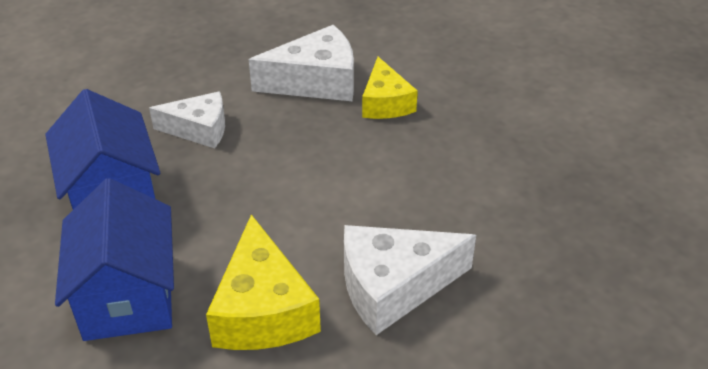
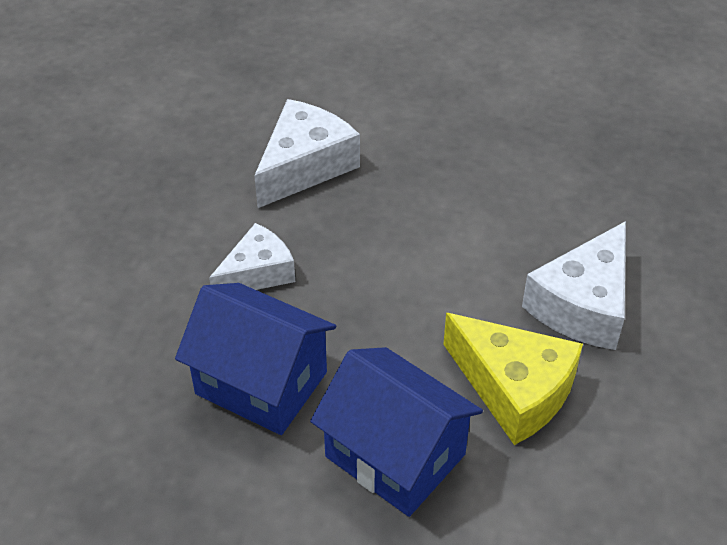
camera: 40 degrees left, 5 degrees up
yellow cheese [362,57,418,119] -> none

